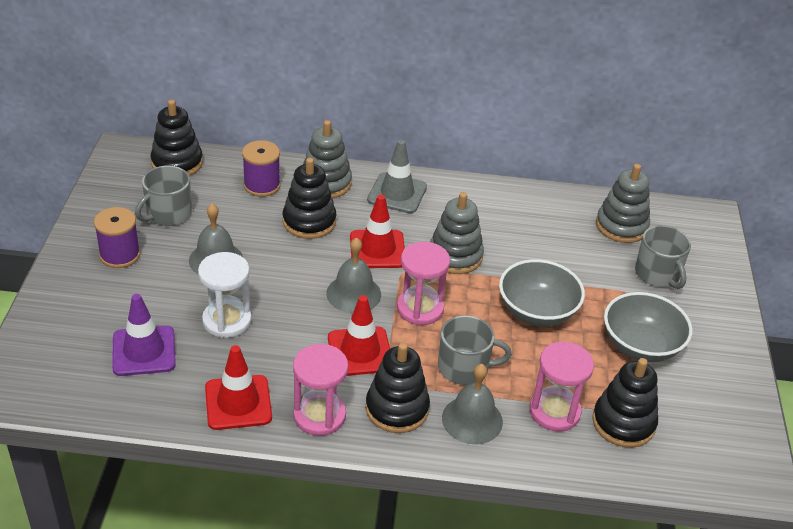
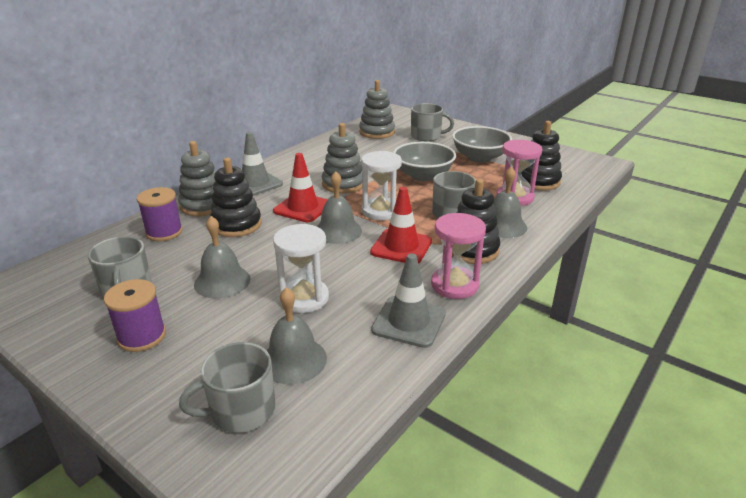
camera: 55 degrees left, 10 degrees down
purple traffic cone [112,294,176,376] -> grey bell [266,287,327,384]
black stacking toy [151,100,203,176] -> none
red traffic cone [205,345,272,430] -> grey traffic cone [371,254,446,348]
pink hourglass [397,242,450,325] -> white hourglass [361,151,402,220]
none -> grey mug [179,342,275,433]

